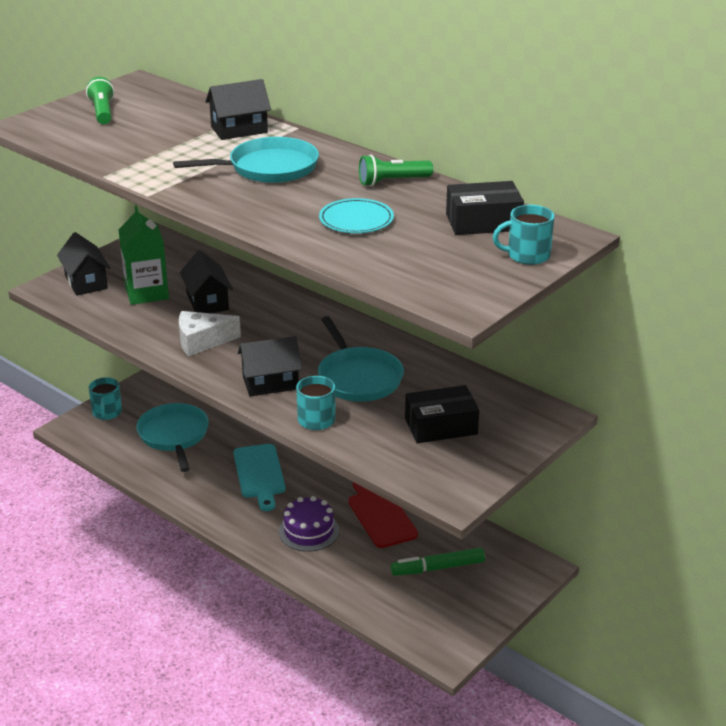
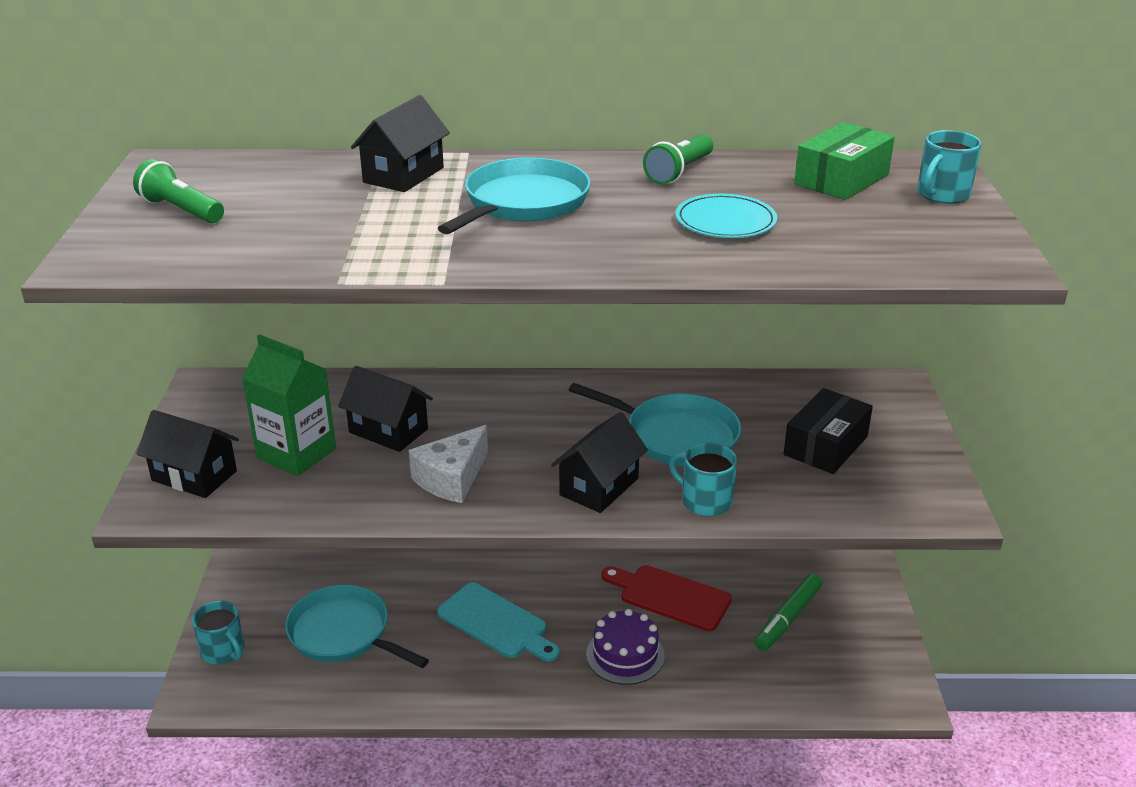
camera: 40 degrees left, 0 degrees up
black box [446,181,524,235] -> green box [794,122,895,200]

